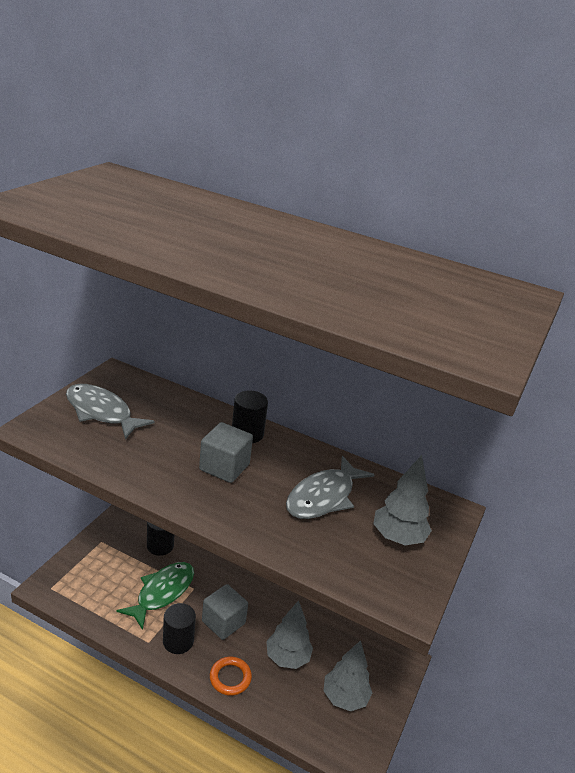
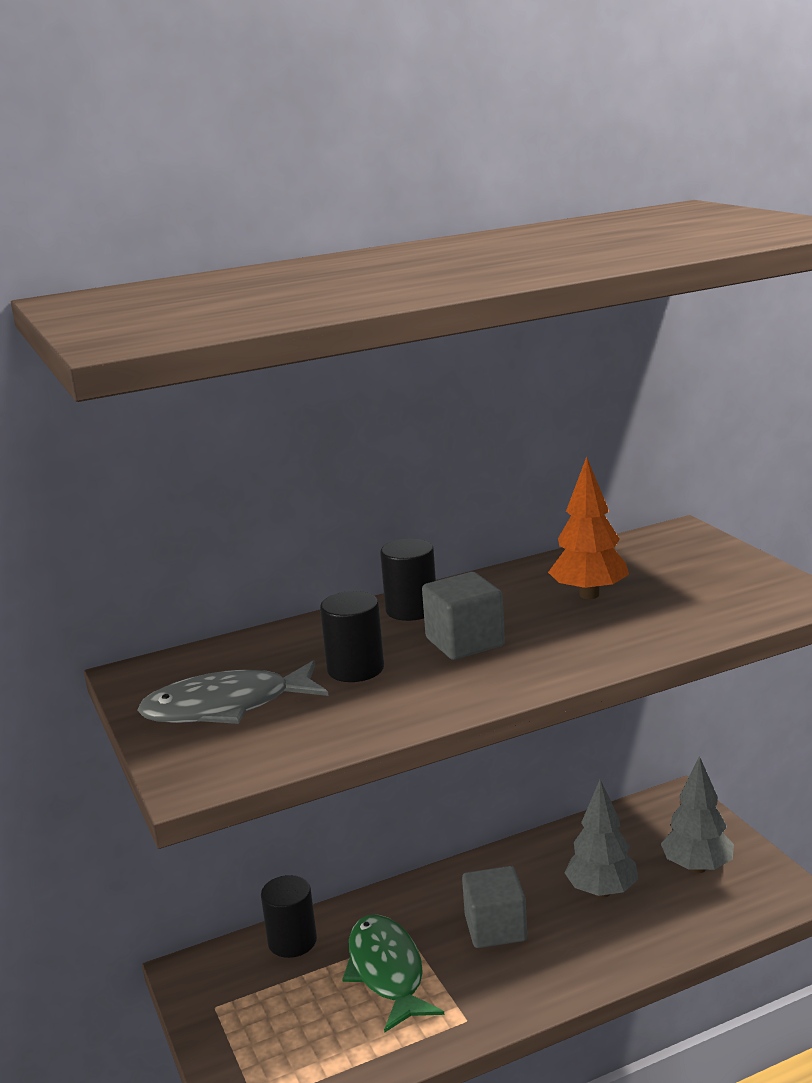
camera: 45 degrees left, 10 degrees down
black cylinder [163,603,196,654] -> black cylinder moved to [320,591,384,682]
orange ring [210,657,252,696] -> none
grey fish [286,456,374,519] -> orange tree [548,457,629,599]
grey tree [373,455,432,545] -> none

